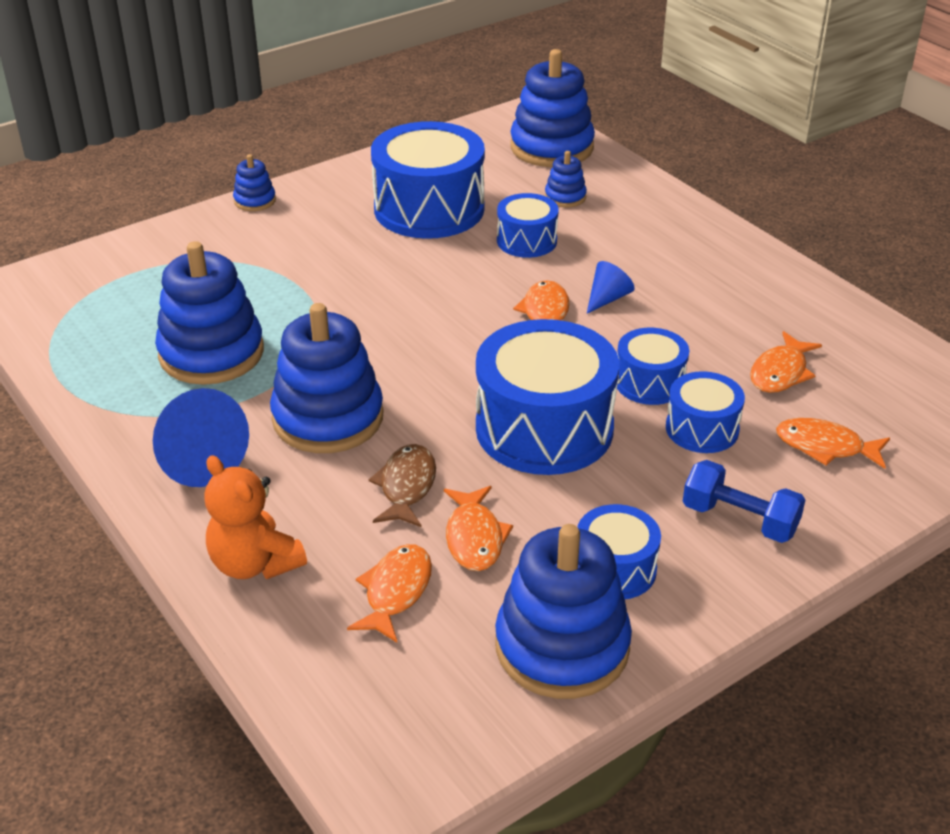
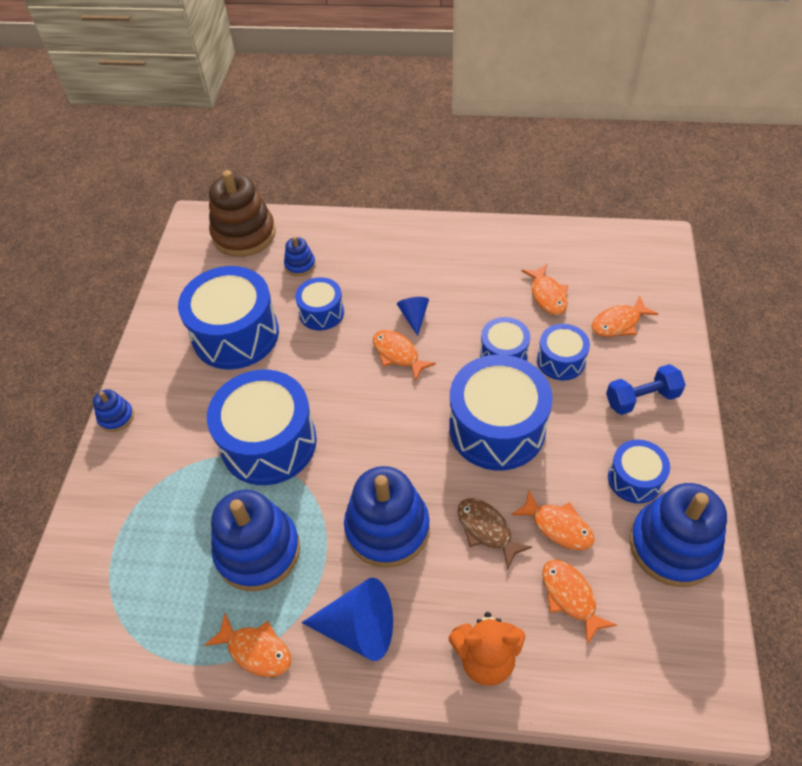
camera: 45 degrees left, 15 degrees up
blue stacking toy [510,49,595,167] -> brown stacking toy [209,170,276,257]
none -> orange fish [204,613,291,677]
none -> blue drum [207,370,317,485]

